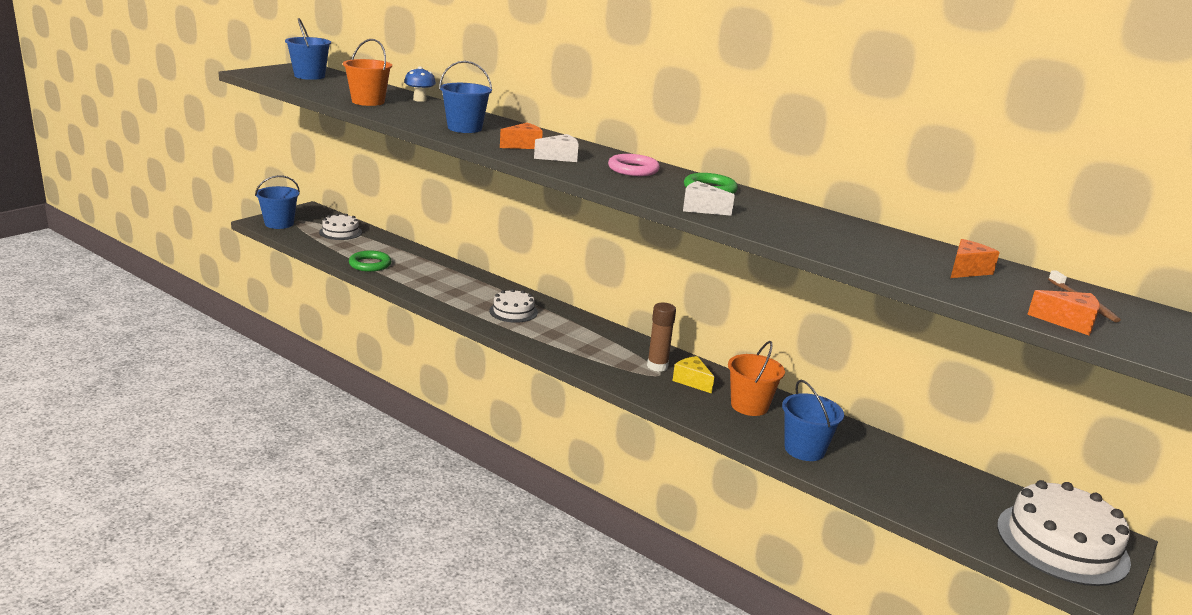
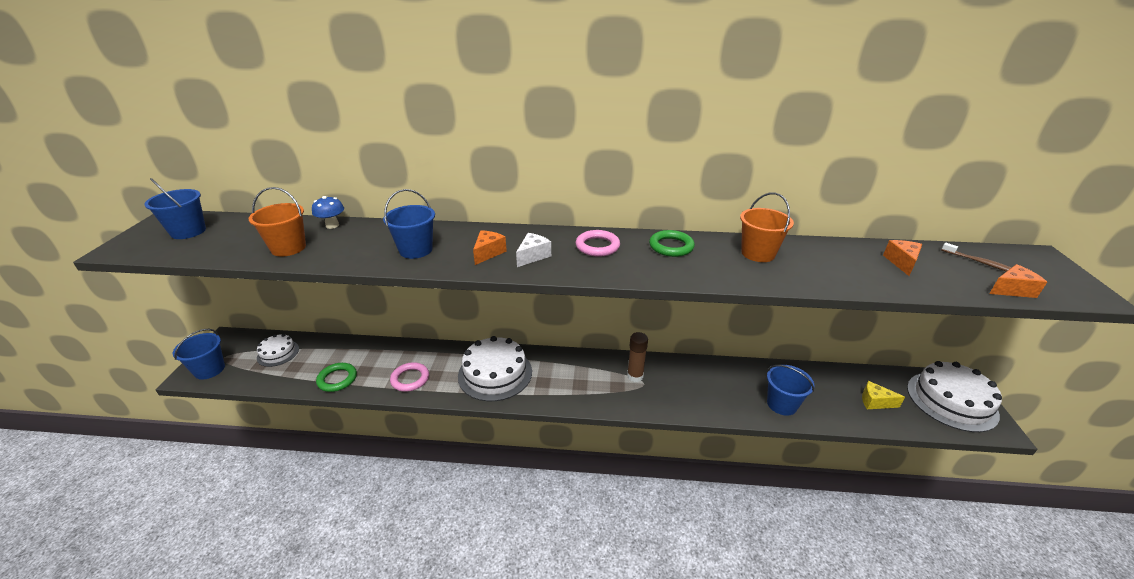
camera: 30 degrees left, 10 degrees up
white cake [489,289,538,323] -> white cake [458,336,532,401], size x1.83
yellow cheese [672,356,714,394] -> yellow cheese moved to [862,381,905,409]
white cheese [683,181,735,216] -> none
orange bucket [728,341,785,416] -> orange bucket moved to [740,192,794,262]
none -> pink ring [390,362,429,392]

